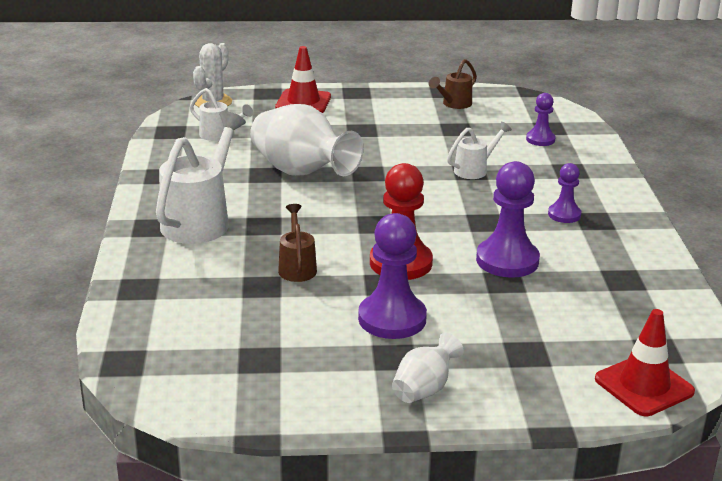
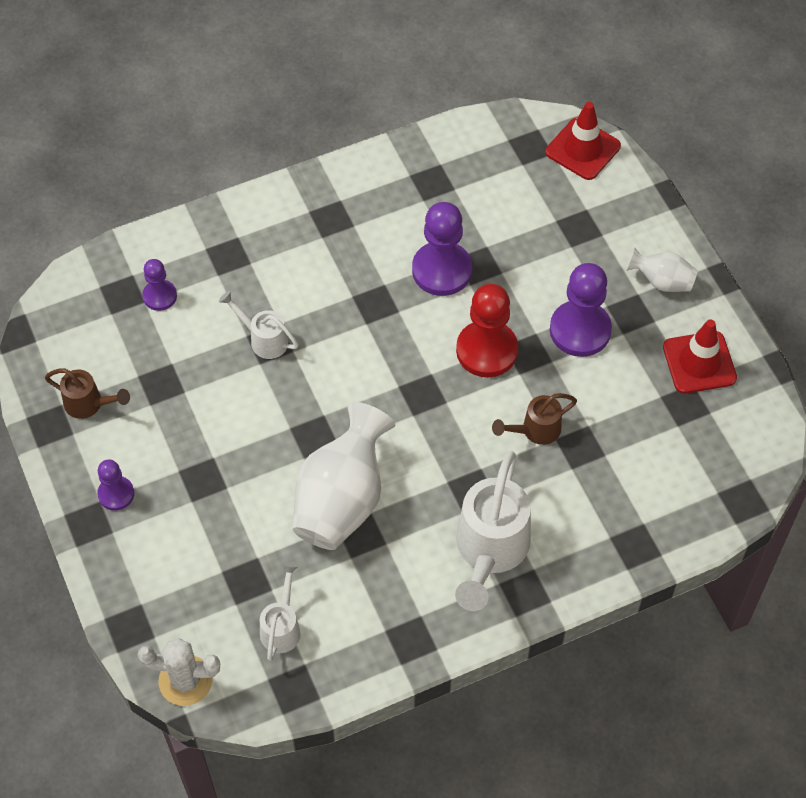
camera: 110 degrees left, 30 degrees up
white watering can [156,111,246,244] -> white watering can turned 75 degrees counterclockwise [455,451,531,611]
red traffic cone [275,46,331,113] -> red traffic cone moved to [663,319,737,394]
purple pawn [548,163,581,223] -> purple pawn moved to [97,459,134,511]

